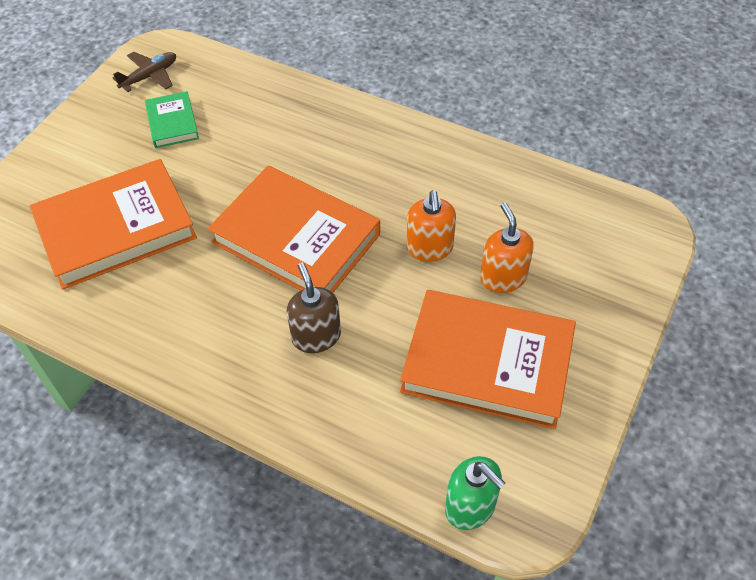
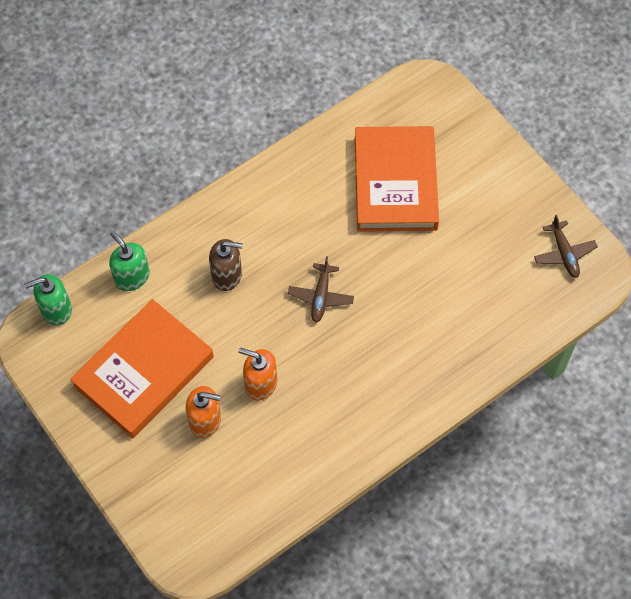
camera: 115 degrees right, 10 degrees up
green book [145,91,199,148] -> none
orange book [208,166,380,292] -> brown plane [288,256,354,322]
none -> green soap dispenser [109,231,150,291]

